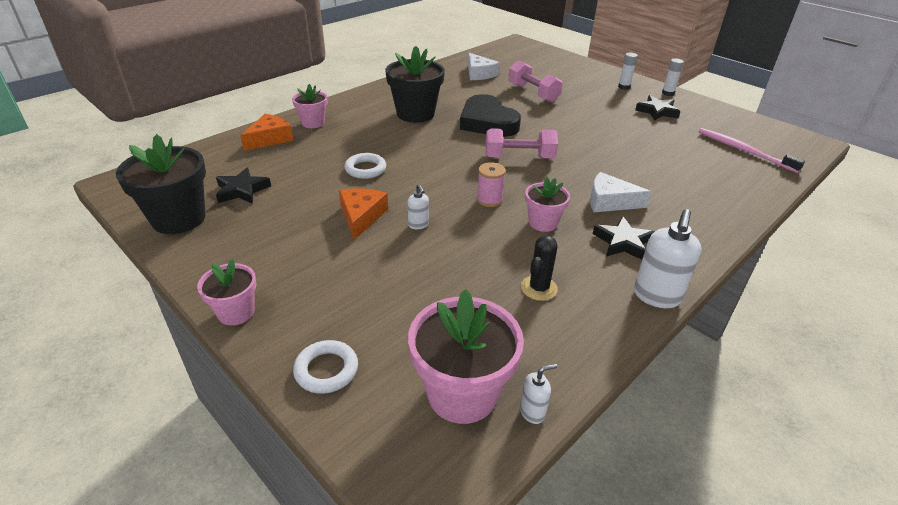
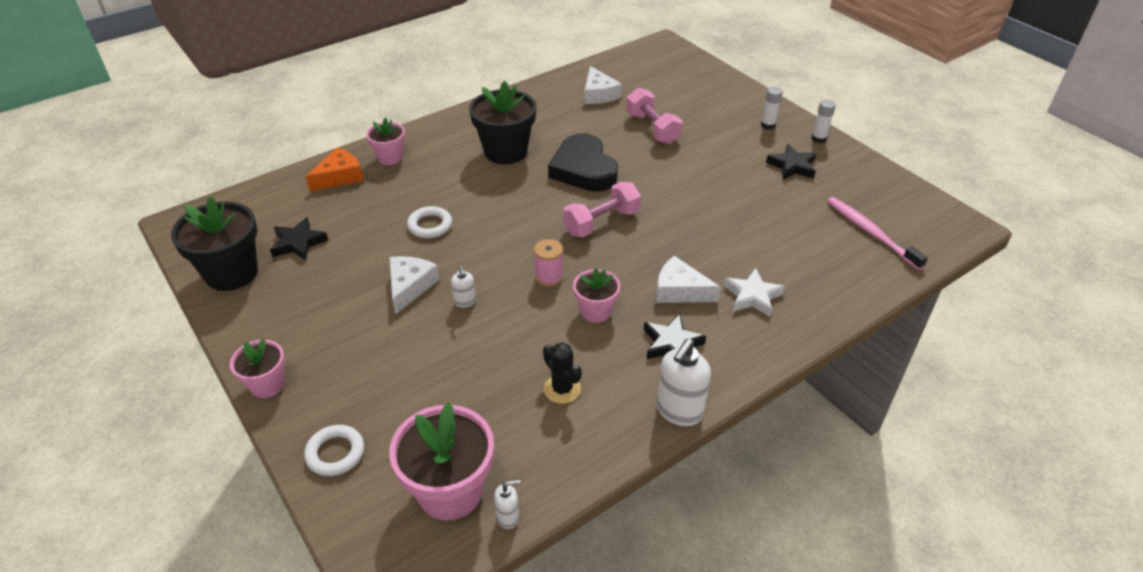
camera: 10 degrees right, 5 degrees up
orange cheese [339,188,388,240] -> white cheese [389,256,440,315]
pink dumbbell [485,128,558,158] -> pink dumbbell turned 45 degrees counterclockwise [563,182,641,237]
black cactus [521,235,558,301] -> black cactus turned 75 degrees counterclockwise [543,342,582,404]
none -> white star [723,268,785,317]

